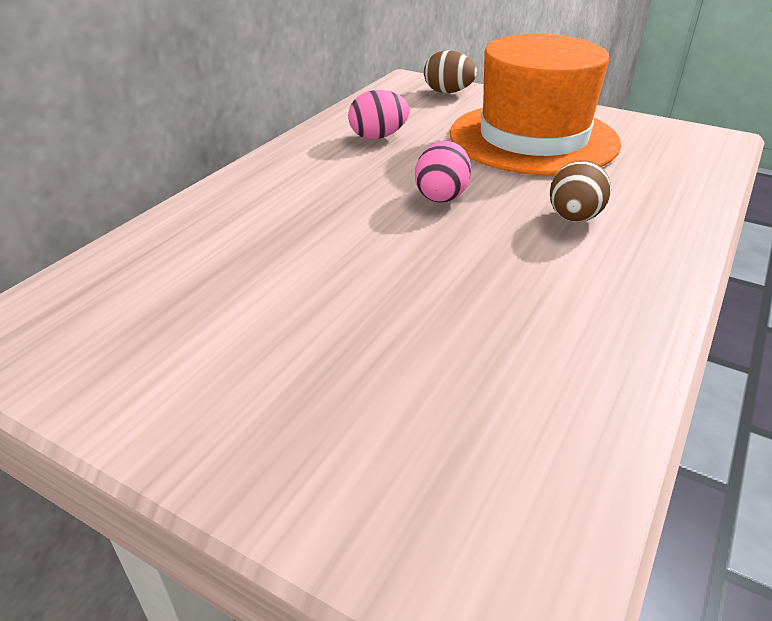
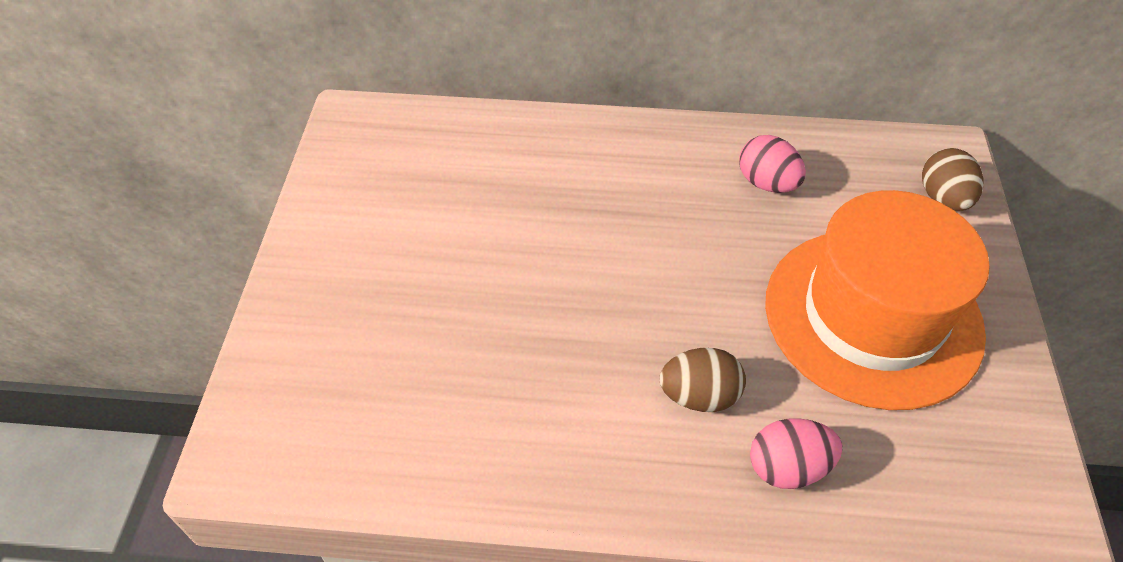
camera: 65 degrees right, 15 degrees up
pink egg [415,141,471,203] -> pink egg moved to [750,418,843,489]

